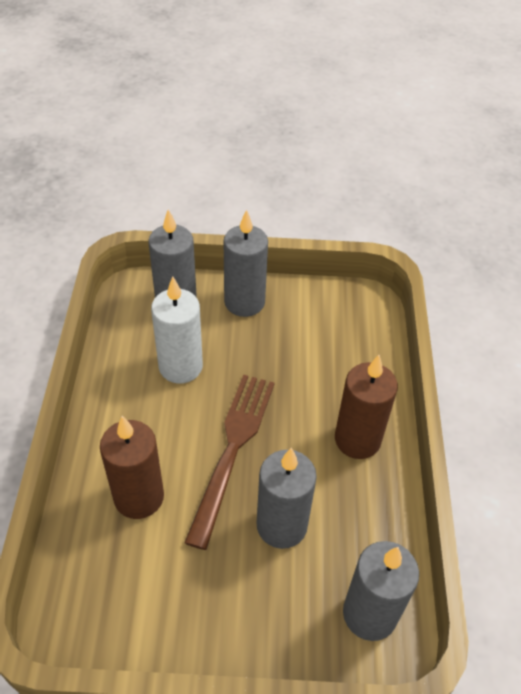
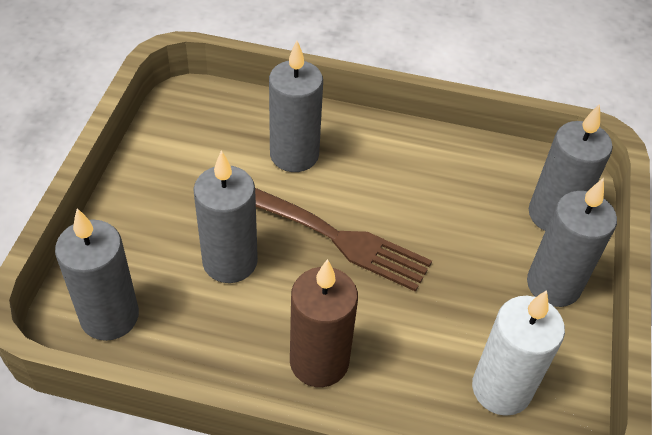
camera: 100 degrees right, 0 degrees up
brown candle [100,416,164,519] -> grey candle [269,40,323,172]
white candle [151,276,203,384] -> white candle moved to [472,290,565,416]

